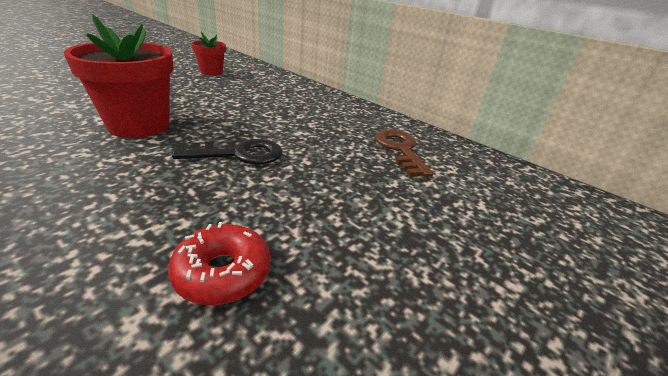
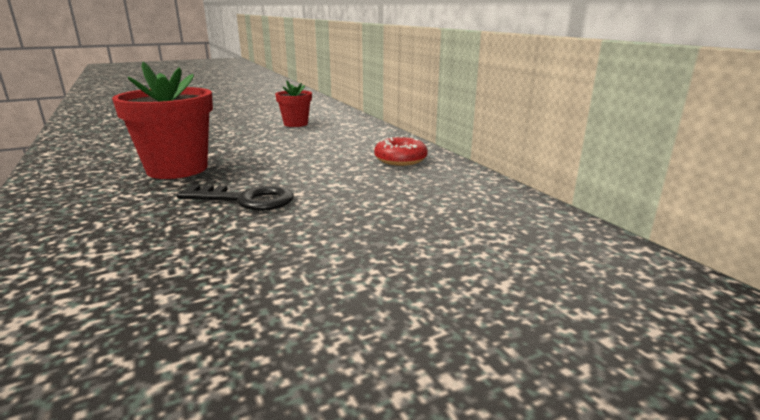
camera: 25 degrees right, 10 degrees down
red donut [168,222,271,305] -> red donut moved to [374,136,428,166]
brown key [375,130,433,177] -> none

